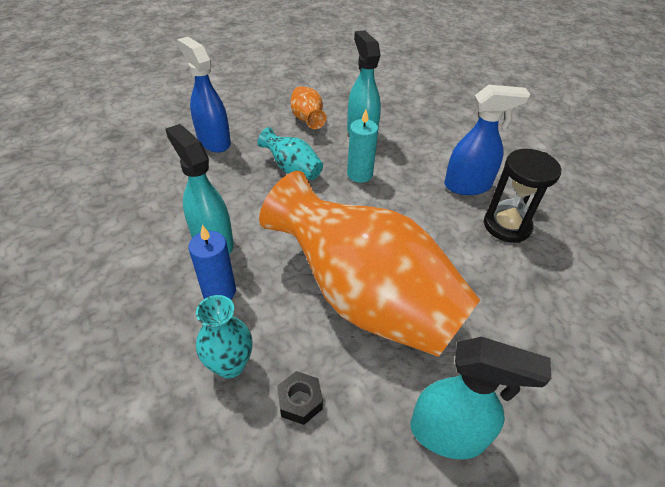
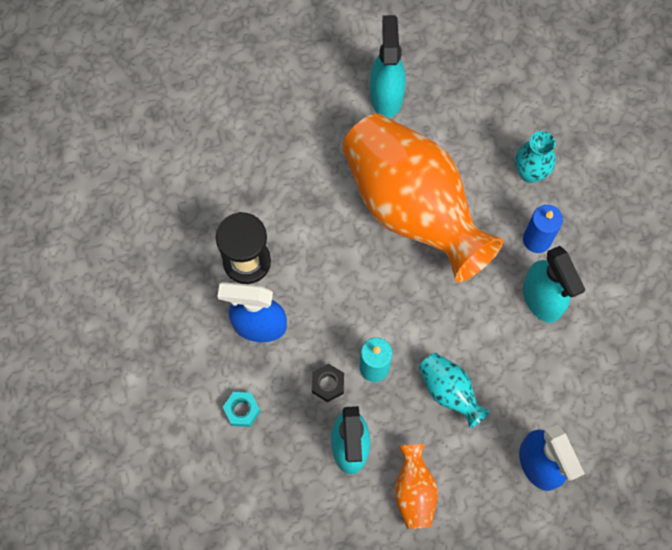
camera: 165 degrees left, 25 degrees up
black nut [277,371,323,425] -> black nut moved to [312,363,344,402]
turquoise spray bottle [411,337,551,459] -> turquoise spray bottle turned 60 degrees clockwise [370,15,406,118]
none -> turquoise nut [223,392,260,427]

